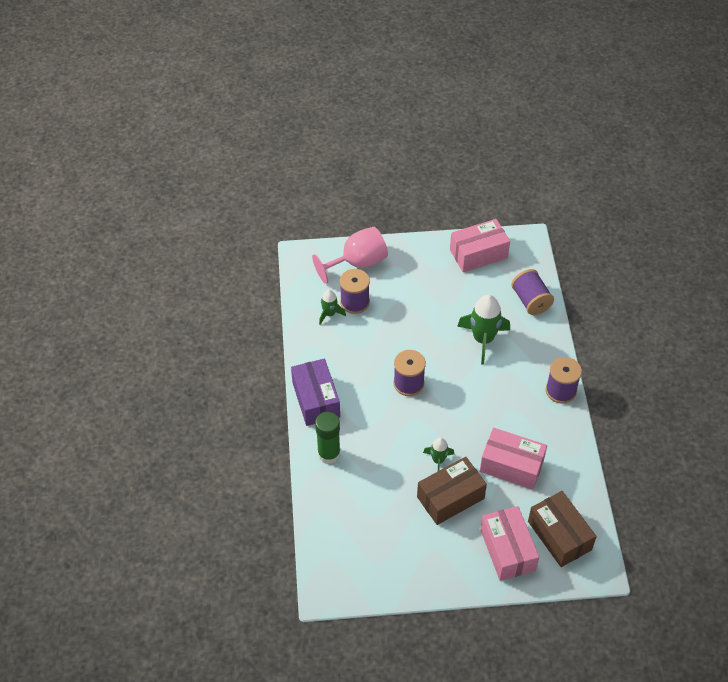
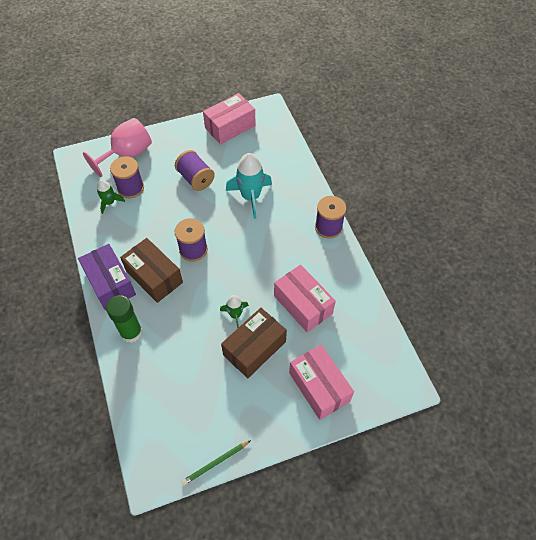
camera: 15 degrees left, 5 degrees up
green rocket [457,295,510,365] -> turquoise rocket [226,153,272,219]
pink box [480,428,547,490] -> pink box turned 45 degrees clockwise [274,264,336,333]
purple spool [511,269,554,315] -> purple spool moved to [175,150,215,191]
brown box [528,491,597,567] -> brown box moved to [120,238,183,303]
none -> green pencil [182,440,251,485]

